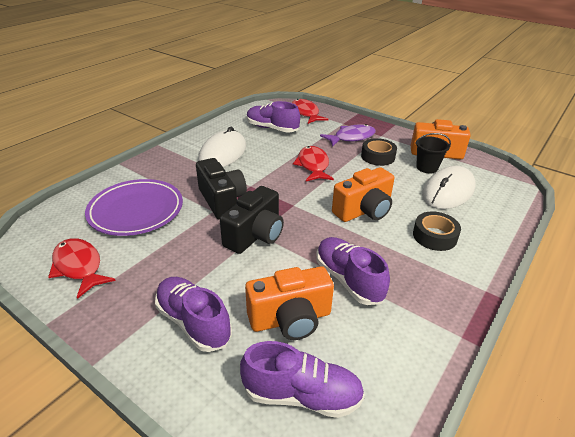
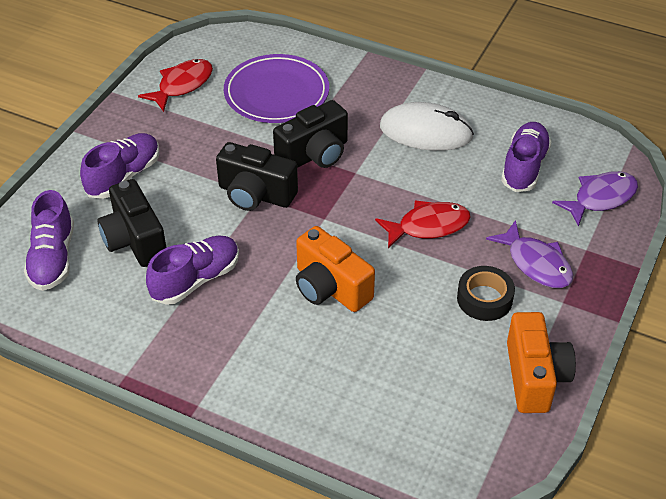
camera: 80 degrees right, 10 degrees up
orange camera [245,266,334,340] -> black camera [98,179,166,267]
red fish [292,99,329,124] -> purple fish [552,171,638,227]
black tape [413,211,461,251] -> none
black bucket [415,133,451,173] -> none
white mouse [422,166,476,209] -> none

